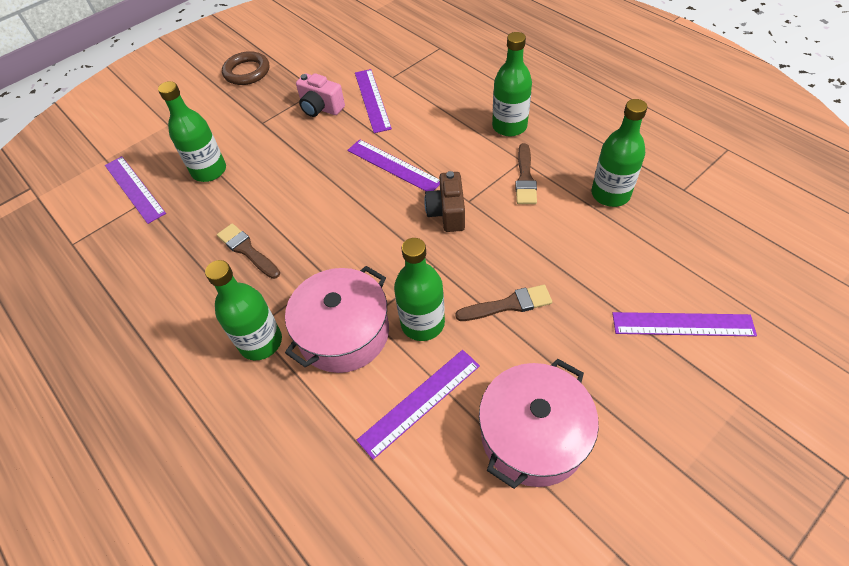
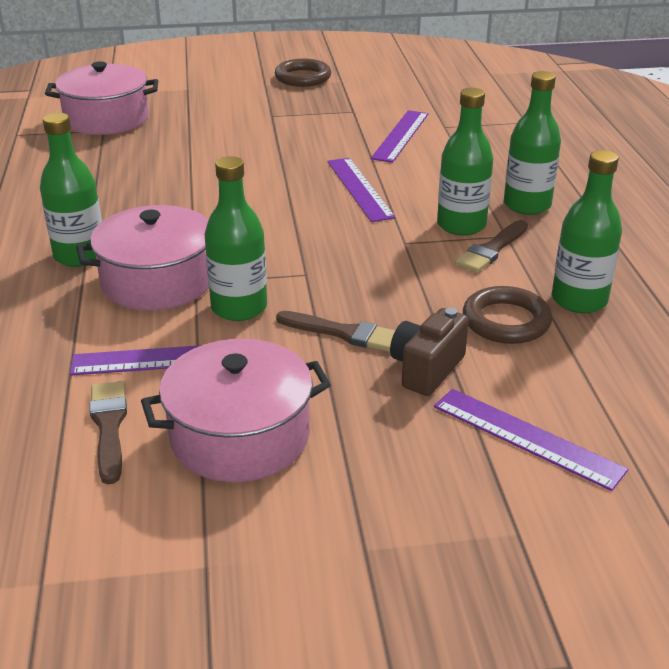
camera: 30 degrees right, 20 degrees down
purple ruler [105,156,166,224] -> pink pot [45,62,158,135]
green bottle [158,81,226,182] -> green bottle moved to [437,88,493,236]
brown brush [217,224,280,279] -> brown brush moved to [90,381,127,484]
pink camera [296,73,345,117] -> none
brown camera [424,171,465,232] -> brown camera moved to [390,308,469,396]
none -> brown ring [463,286,552,344]

